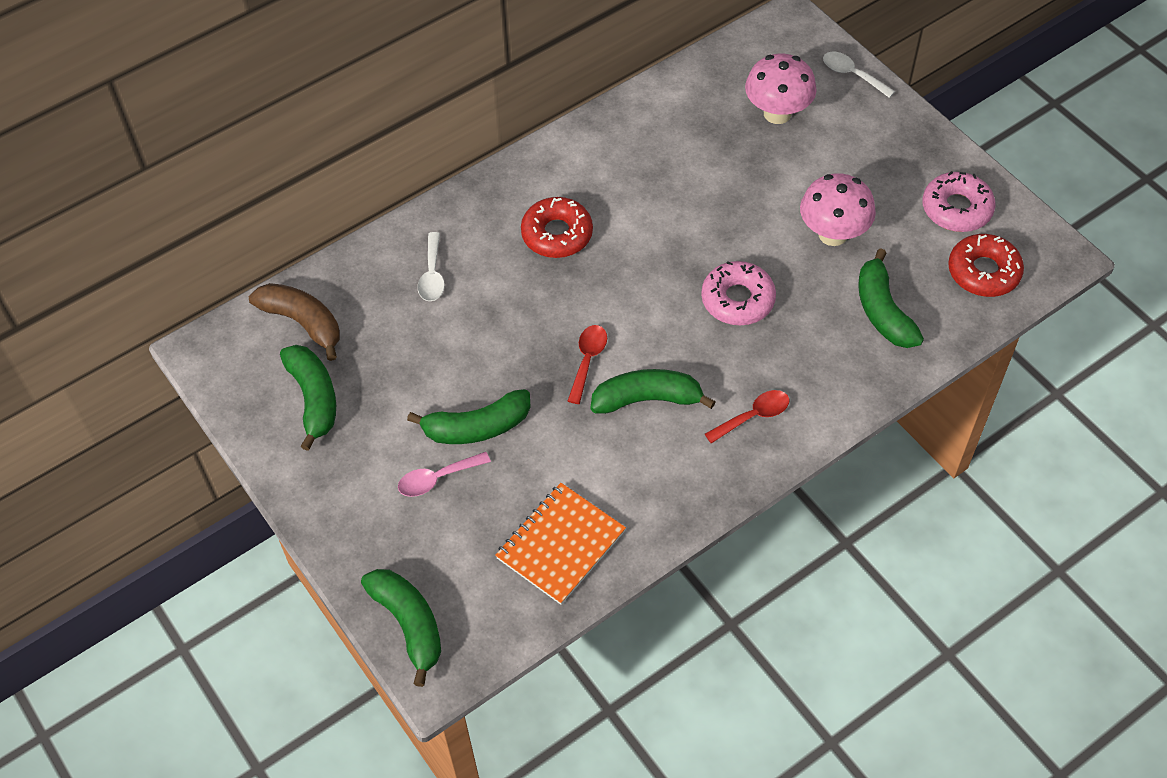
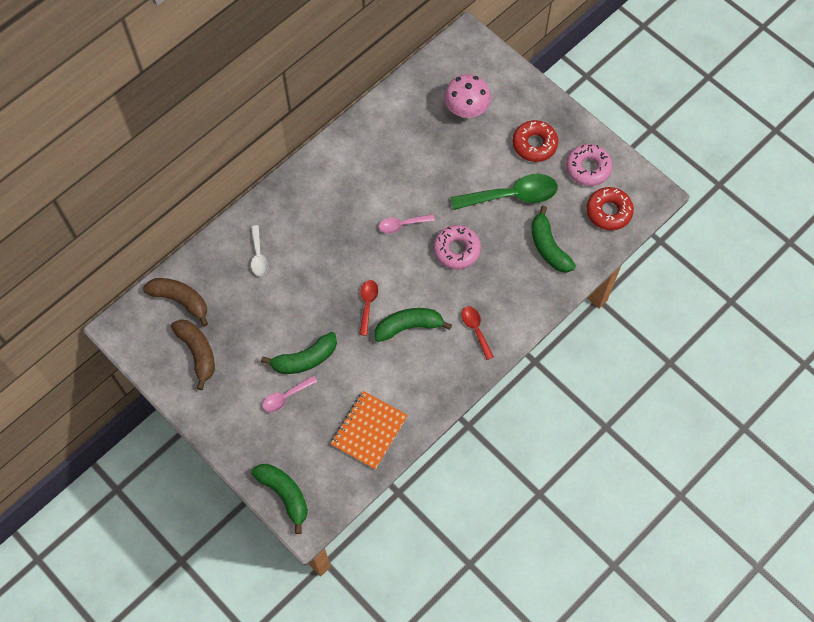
camera: 10 degrees left, 10 degrees up
green banana [280,345,336,451] -> brown banana [171,319,215,390]
red donut [521,197,593,258] -> red donut moved to [512,120,558,162]
red spoon [705,390,789,444] -> red spoon turned 75 degrees counterclockwise [462,306,494,360]
pink mushroom [800,173,876,246] -> green spoon [451,174,558,210]
white spoon [823,52,895,98] -> none
none -> pink spoon [379,214,435,234]

